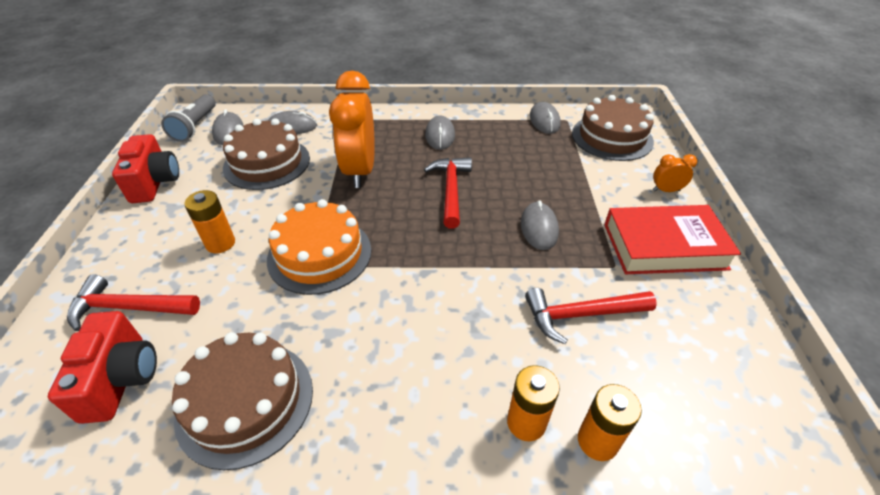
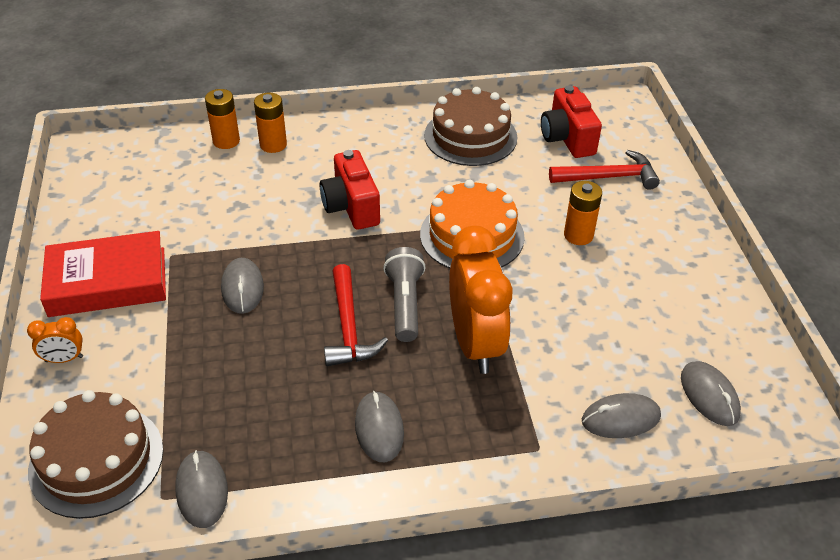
camera: 170 degrees right, 0 degrees up
red camera [112,134,179,203] -> red camera moved to [320,150,380,230]
grey flashlight [161,94,216,142] -> grey flashlight moved to [383,247,426,342]
brown cake [223,118,310,190] -> none
red hammer [525,288,657,344] -> none

